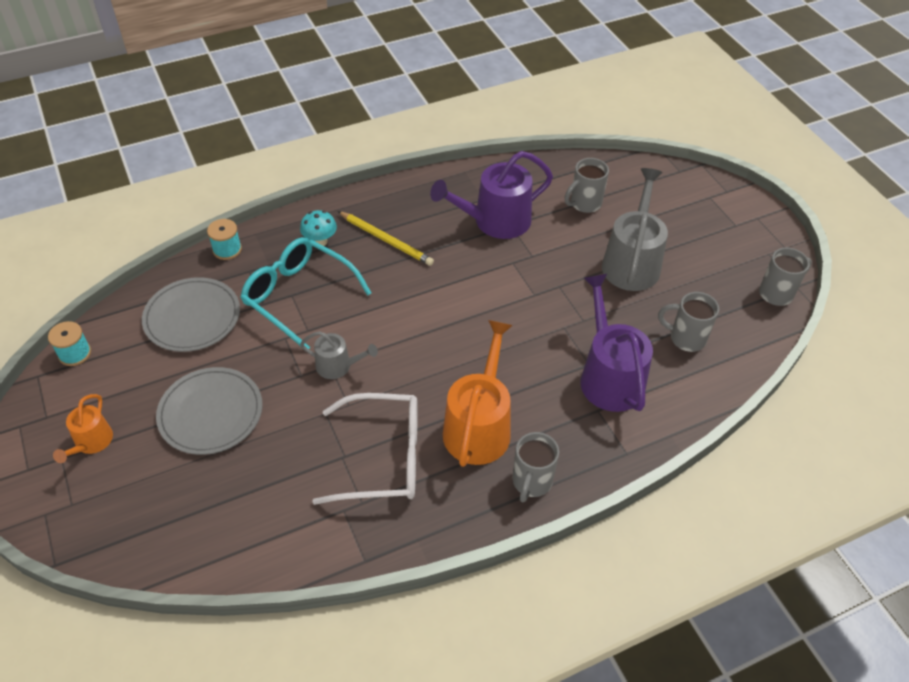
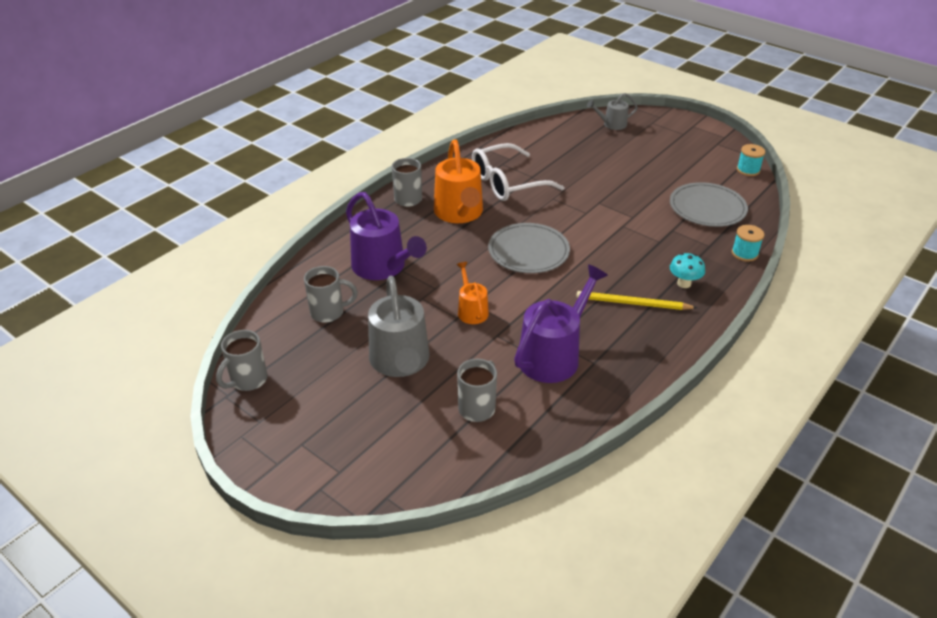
camera: 155 degrees right, 10 degrees down
orange watering can [53,394,113,463] -> orange watering can moved to [456,262,489,324]
grey plate [156,367,262,455] -> grey plate moved to [488,223,570,273]
turquoise glasses [240,237,371,349] -> none
grey watering can [300,331,378,379] -> grey watering can moved to [587,93,638,130]

